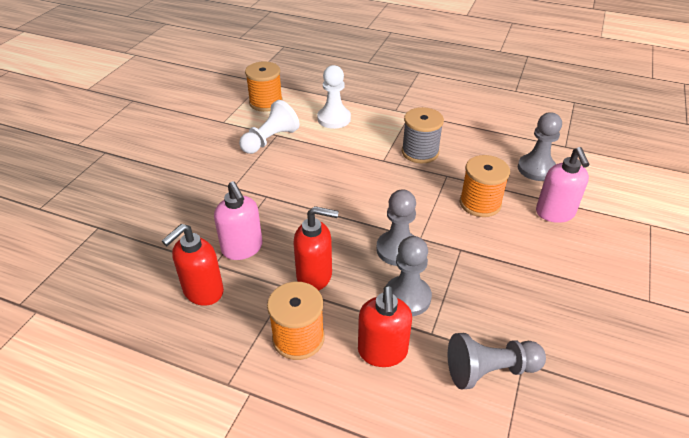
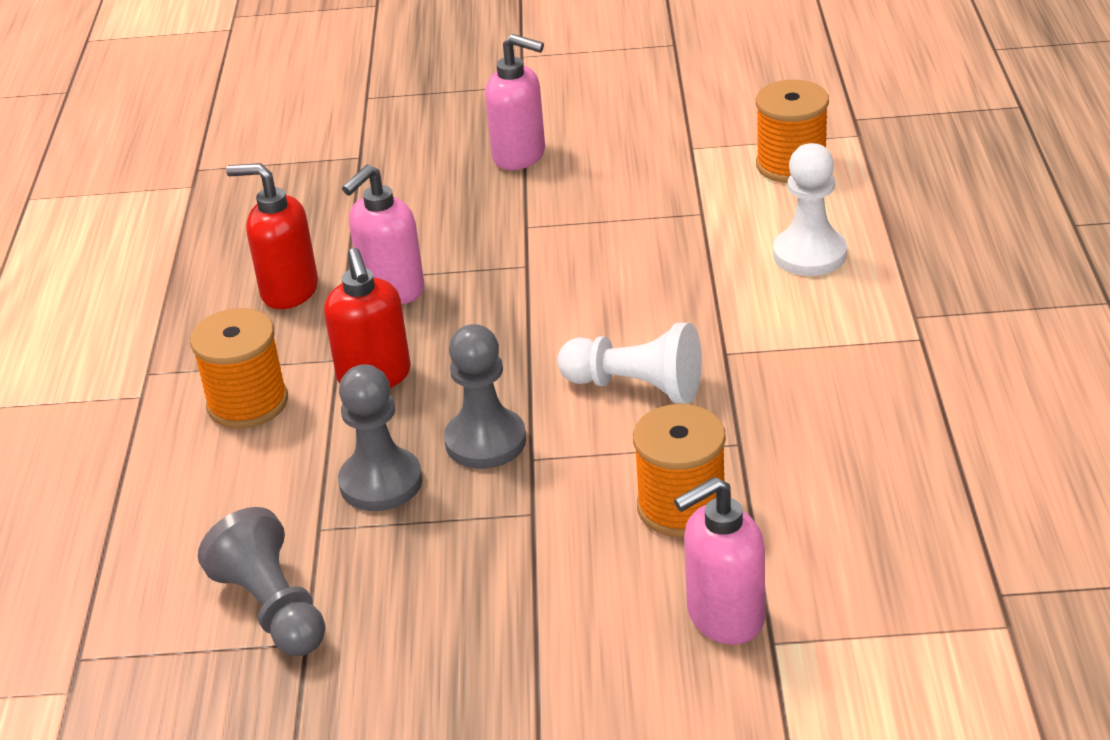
camera: 70 degrees right, 5 degrees down
white pawn [239,100,300,154] -> white pawn moved to [557,323,702,404]
red soap dispenser [358,286,412,367] -> none
grey spool [402,107,444,163] -> none
grey pawn [518,112,562,181] -> none
none -> pink soap dispenser [485,34,545,170]

